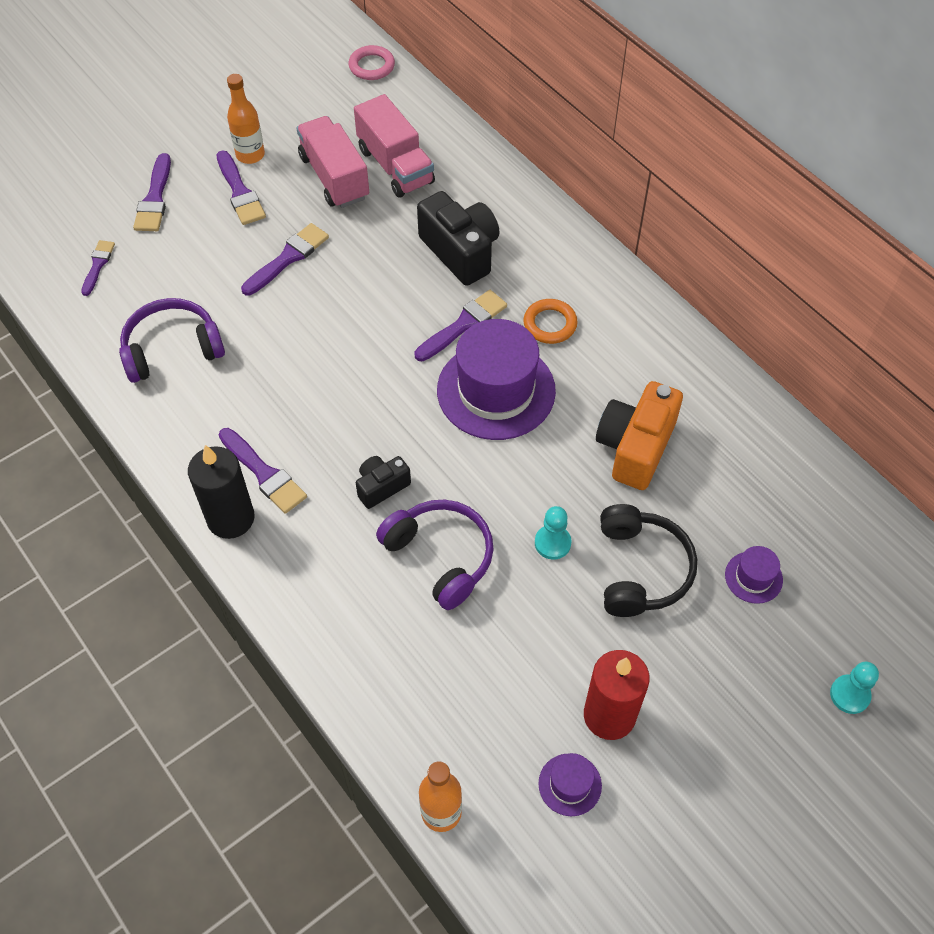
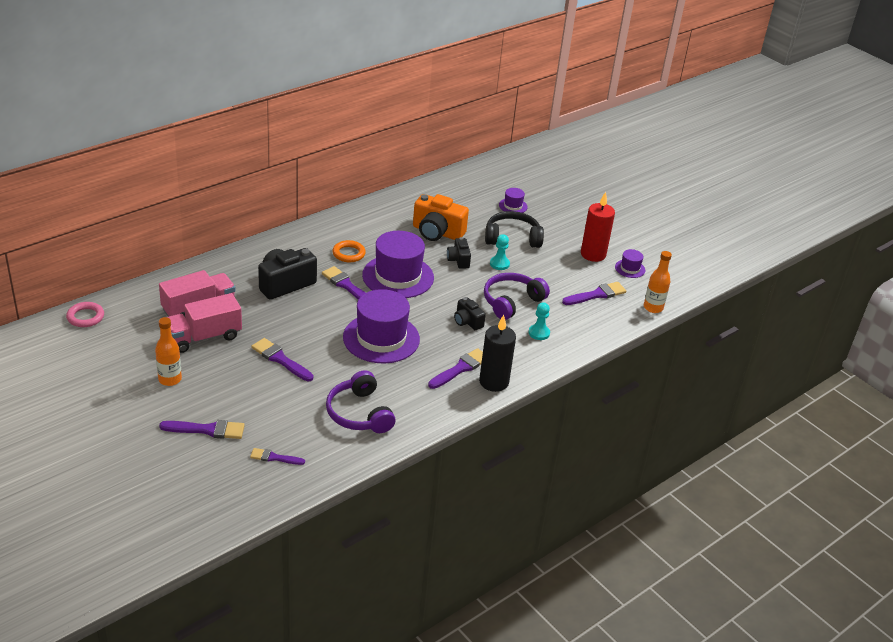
camera: 95 degrees left, 20 degrees down
purple brush [216,150,266,225] -> purple brush moved to [562,282,626,305]
turquoise pawn [830,662,879,714] -> turquoise pawn moved to [529,302,550,340]
none -> purple hat [343,289,420,364]
none -> black camera [447,237,471,269]

